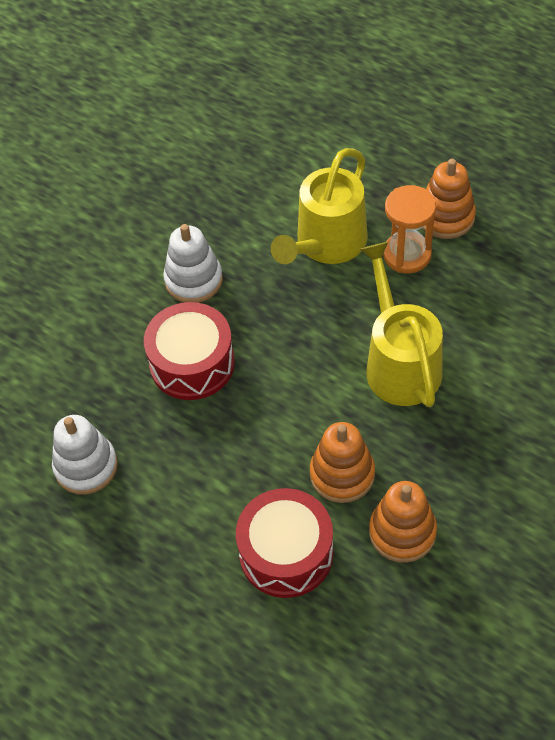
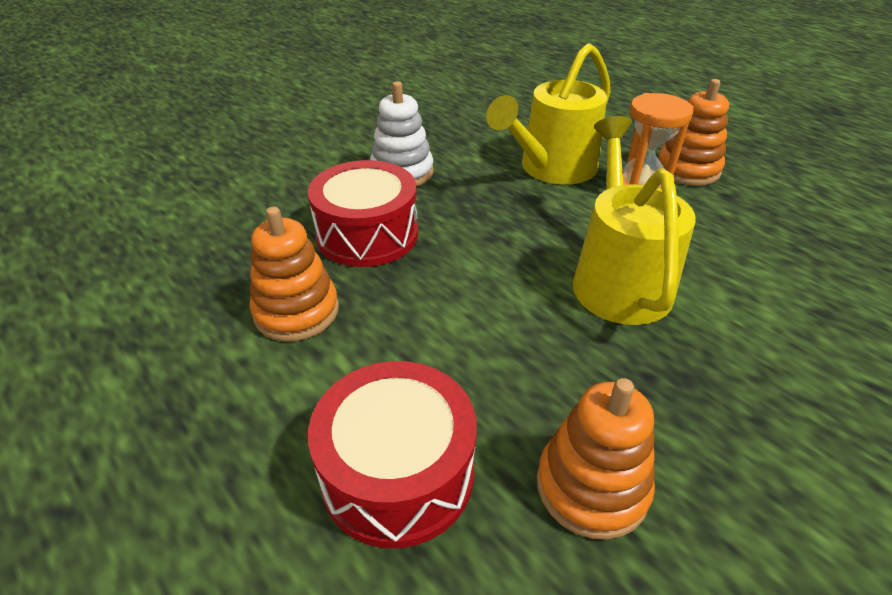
camera: 10 degrees right, 15 degrees down
white stacking toy [52,415,118,495] -> none
orange stacking toy [310,422,375,503] -> orange stacking toy moved to [250,206,339,342]

